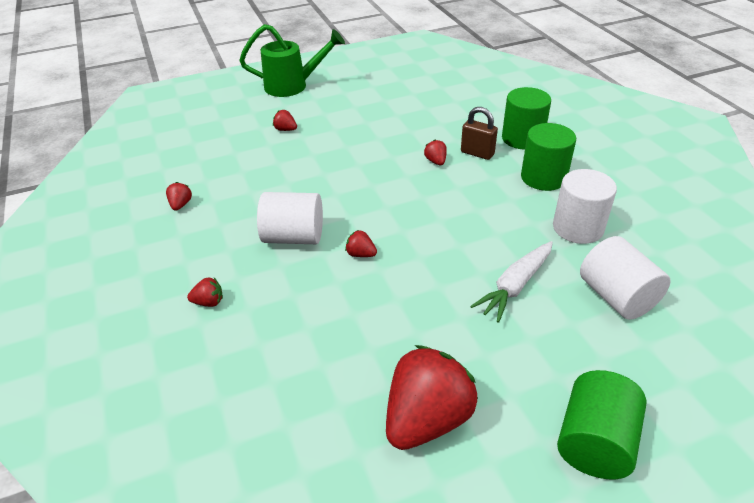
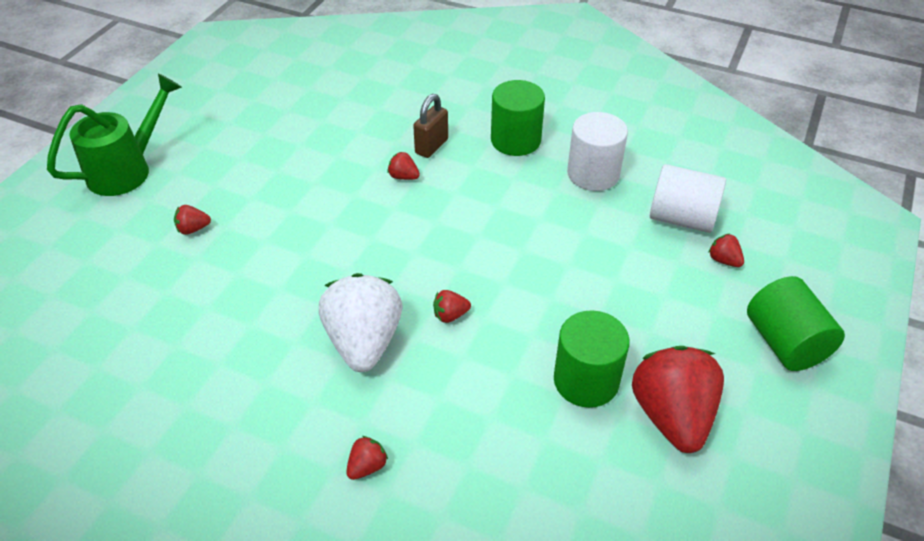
camera: 45 degrees left, 5 degrees up
red strawberry [166,182,192,211] -> red strawberry moved to [709,234,744,267]
white cylinder [257,192,323,244] -> white strawberry [319,273,402,372]
brown padlock [461,107,498,160] -> brown padlock turned 45 degrees counterclockwise [413,94,448,158]
white carrot [470,241,553,323] -> none
green cylinder [502,87,551,150] -> green cylinder moved to [554,311,630,408]

